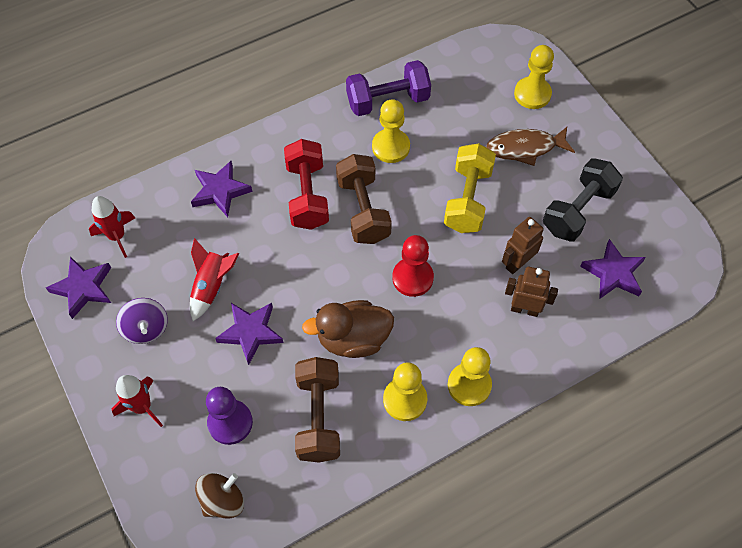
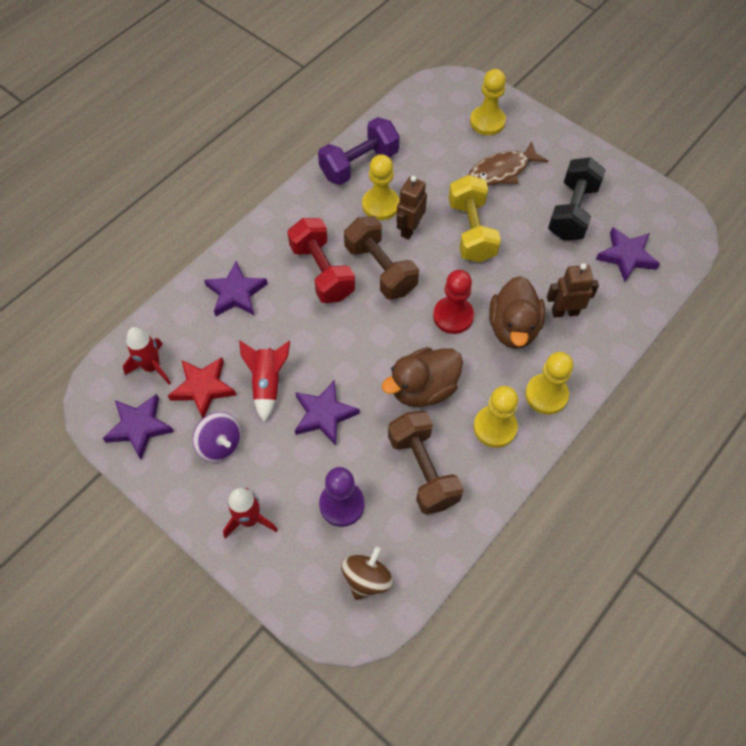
camera: 20 degrees left, 0 degrees up
brown robot [502,217,544,274] -> brown robot moved to [396,176,427,240]
none -> red star [168,357,236,419]
none -> brown duck [489,276,545,349]

